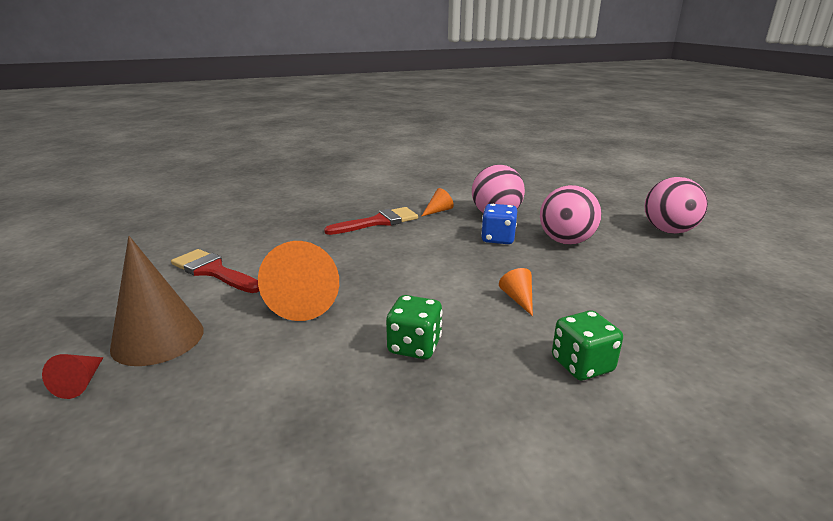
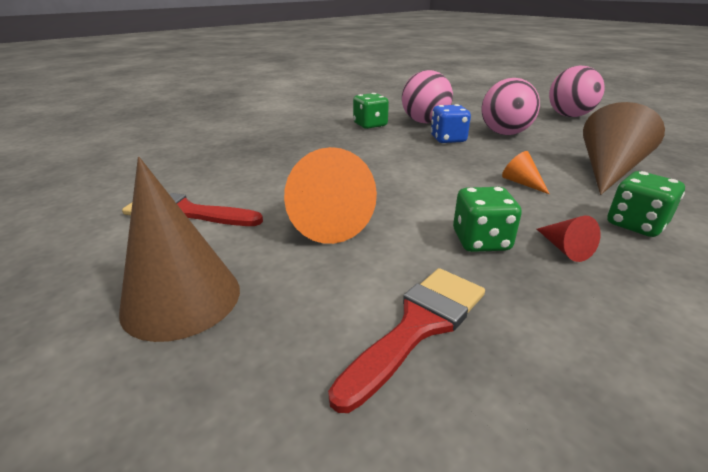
camera: 20 degrees left, 5 degrees up
red cone [42,354,103,399] -> red cone moved to [537,216,600,262]
red brush [324,207,418,235] -> red brush moved to [328,268,485,413]
orange cone [421,188,454,217] -> green dice [353,93,389,129]
none -> brown cone [583,102,665,195]

